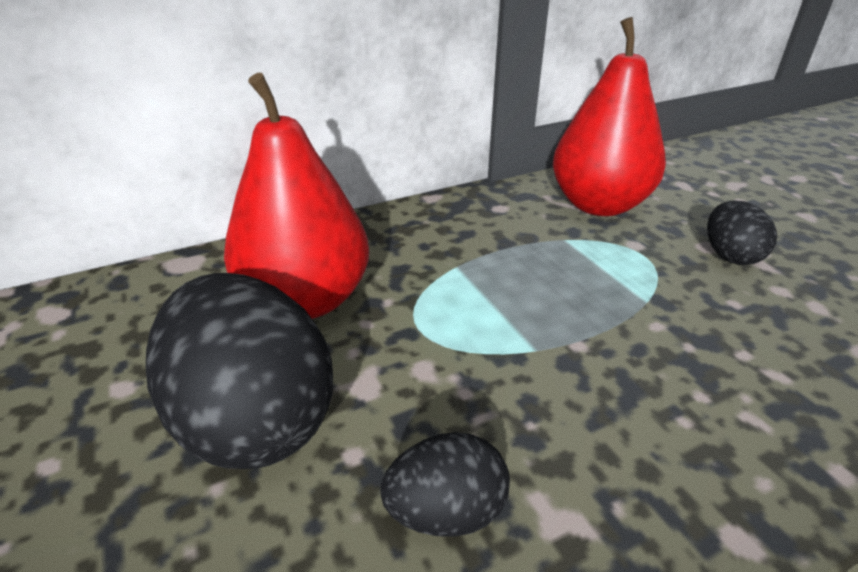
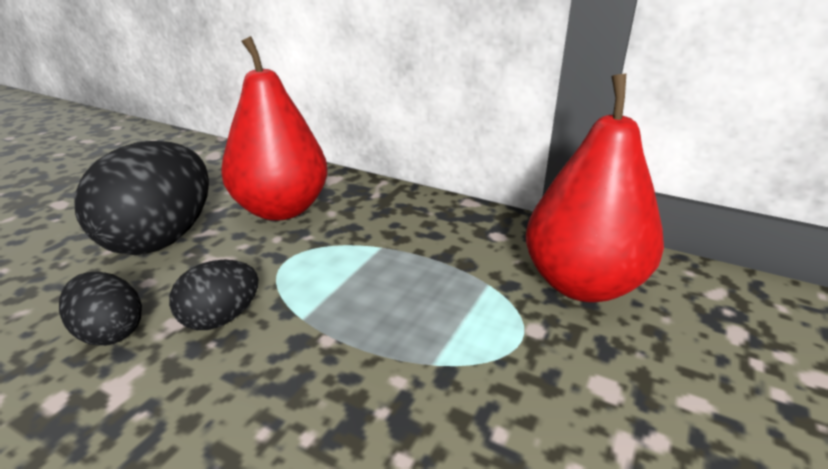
camera: 55 degrees right, 5 degrees down
black egg [707,200,777,265] -> black egg moved to [169,260,258,330]

